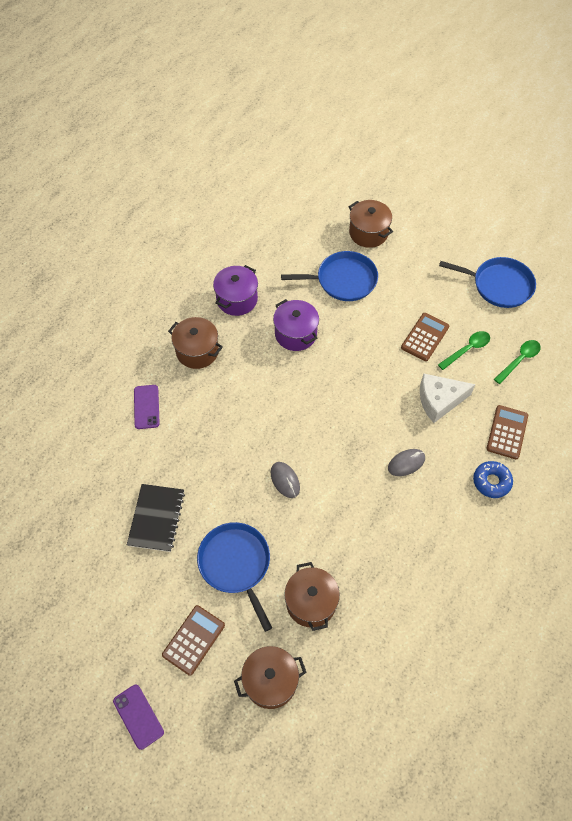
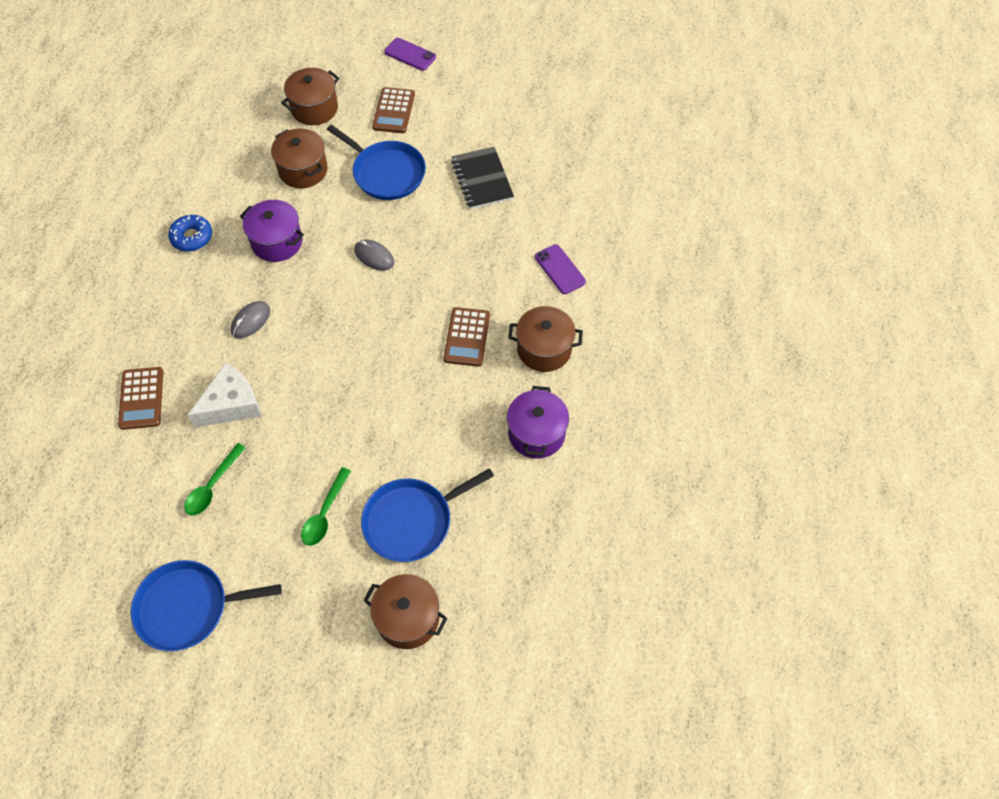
camera: 155 degrees right, 0 degrees up
purple pot [273,299,319,351] -> purple pot moved to [240,200,304,262]
brown calculator [401,313,449,361] -> brown calculator moved to [444,307,490,367]
blue donut [473,461,513,498] -> blue donut moved to [168,215,212,251]
green spoon [494,340,541,384] -> green spoon moved to [301,467,351,546]

